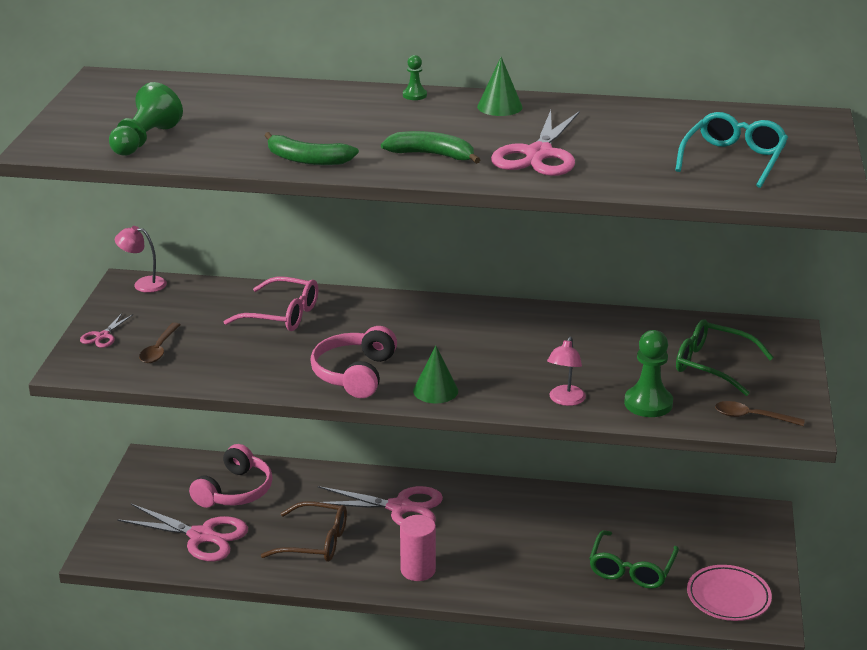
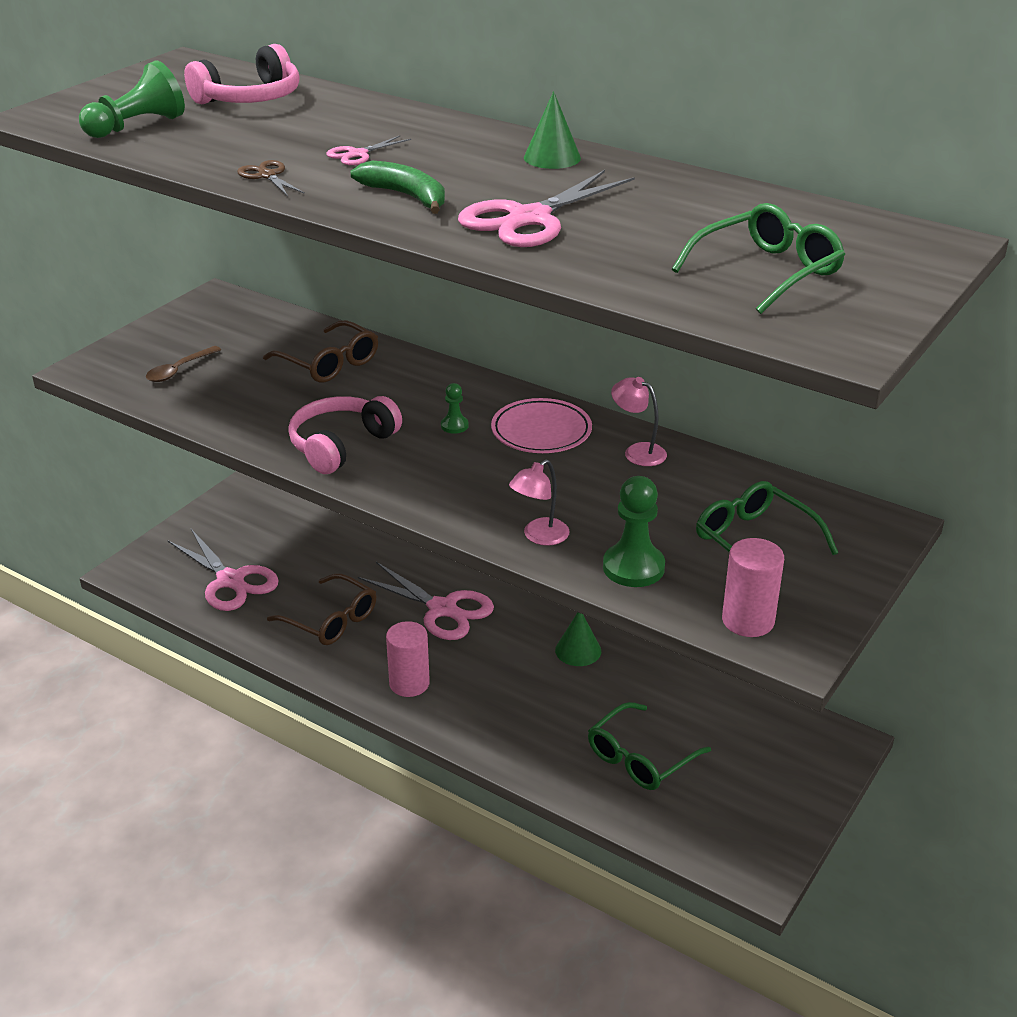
camera: 25 degrees right, 5 degrees up
pink scissors [80,313,133,348] -> pink scissors moved to [326,136,411,165]
pink lamp [115,226,167,293] -> pink lamp moved to [611,377,667,466]
pink headphones [189,444,272,508] -> pink headphones moved to [184,44,300,104]
pink glasses [224,276,318,331] -> brown glasses [263,320,378,382]
green banana [264,132,359,165] -> brown scissors [237,160,305,197]
green pawn [403,55,427,100] -> green pawn moved to [441,383,469,434]
green cone [413,346,458,403] -> green cone moved to [555,612,601,666]
turquoise glasses [675,112,788,188] -> green glasses [672,203,845,314]
pink plate [687,565,772,621] -> pink plate moved to [491,398,592,453]
brown spoon [715,401,805,426] -> pink cylinder [722,538,784,637]

